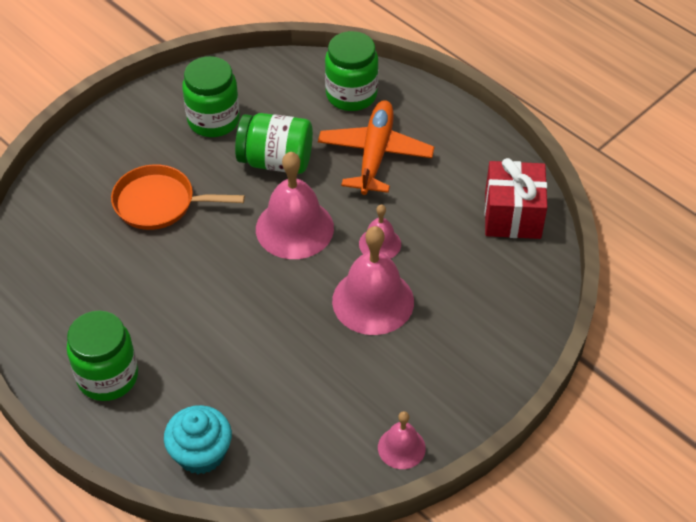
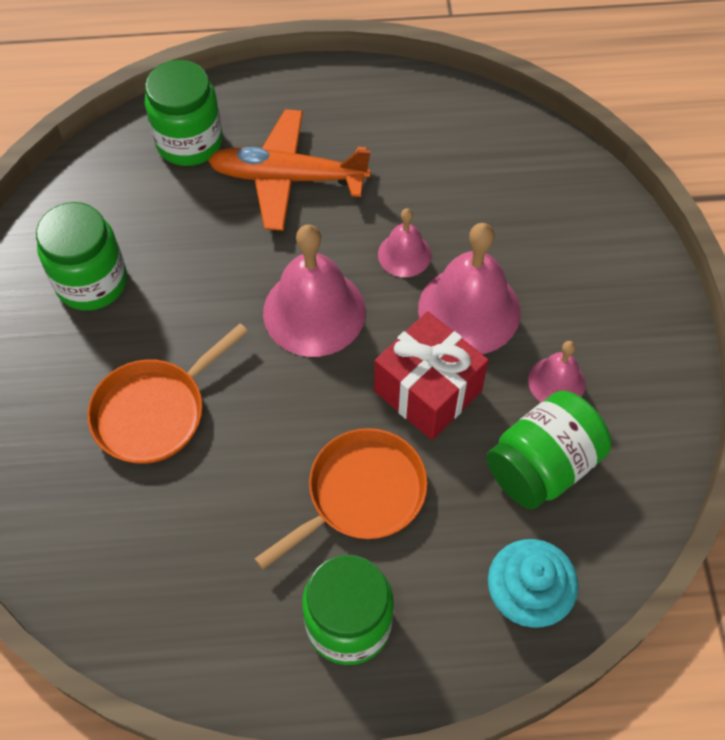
camera: 50 degrees left, 10 degrees up
green jar [235,113,313,174] -> green jar moved to [486,390,611,510]
orange plane [318,100,434,195] -> orange plane turned 45 degrees counterclockwise [208,109,371,231]
pink bell [378,411,426,469] -> pink bell moved to [528,341,585,402]
red gift [485,158,547,239] -> red gift moved to [374,311,489,440]
none -> orange pan [254,428,428,569]

